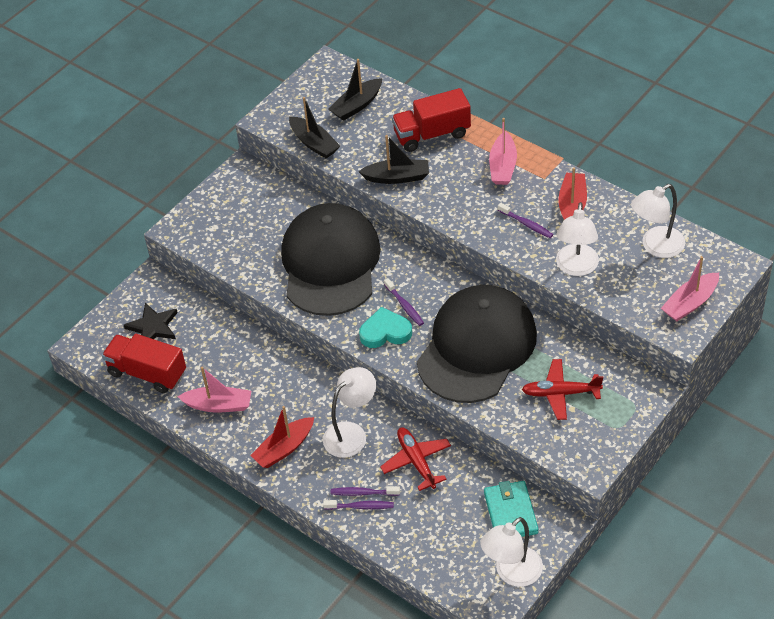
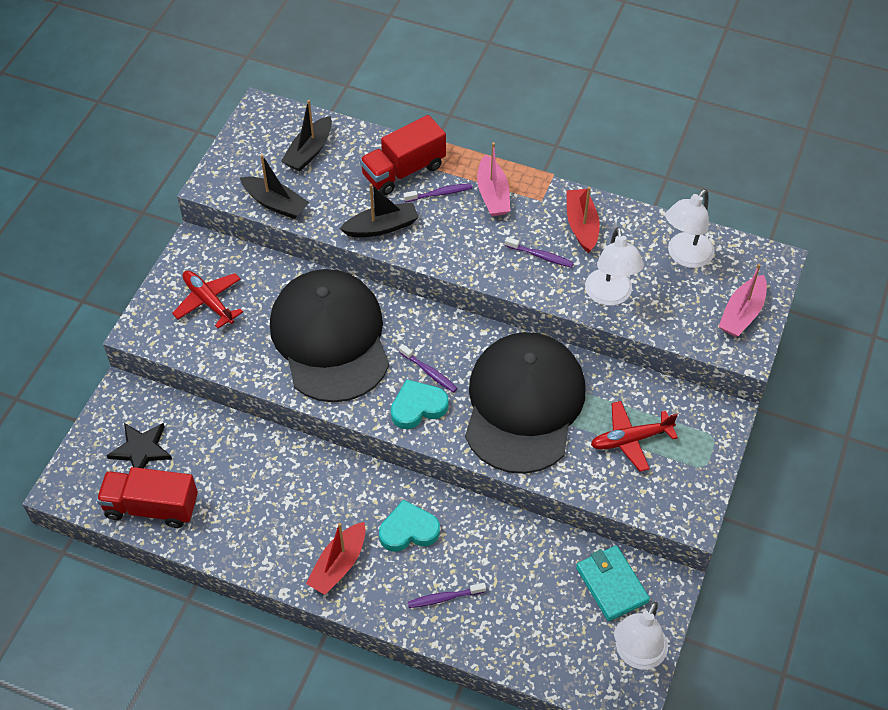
camera: 20 degrees left, 5 degrees up
pink boat [178,367,251,412] -> none
white lamp [323,367,376,458] -> turquoise heart [379,500,440,552]
purple toothbrush [323,500,394,510] -> purple toothbrush moved to [403,183,472,202]
red plane [380,427,451,491] -> red plane moved to [172,270,243,329]

